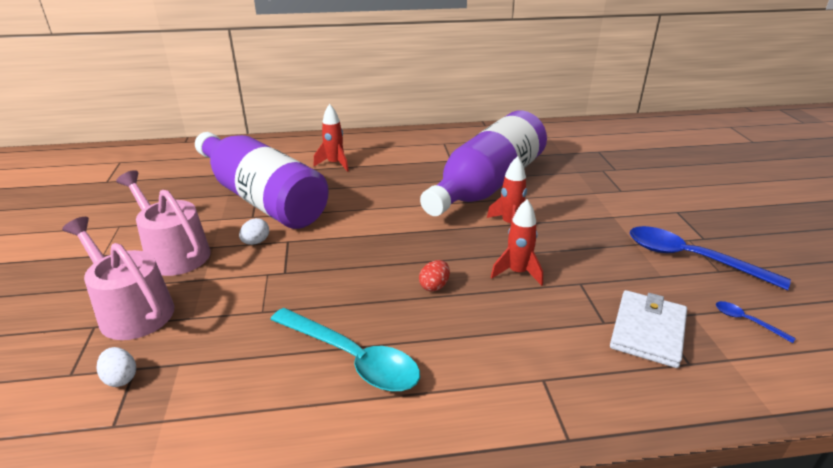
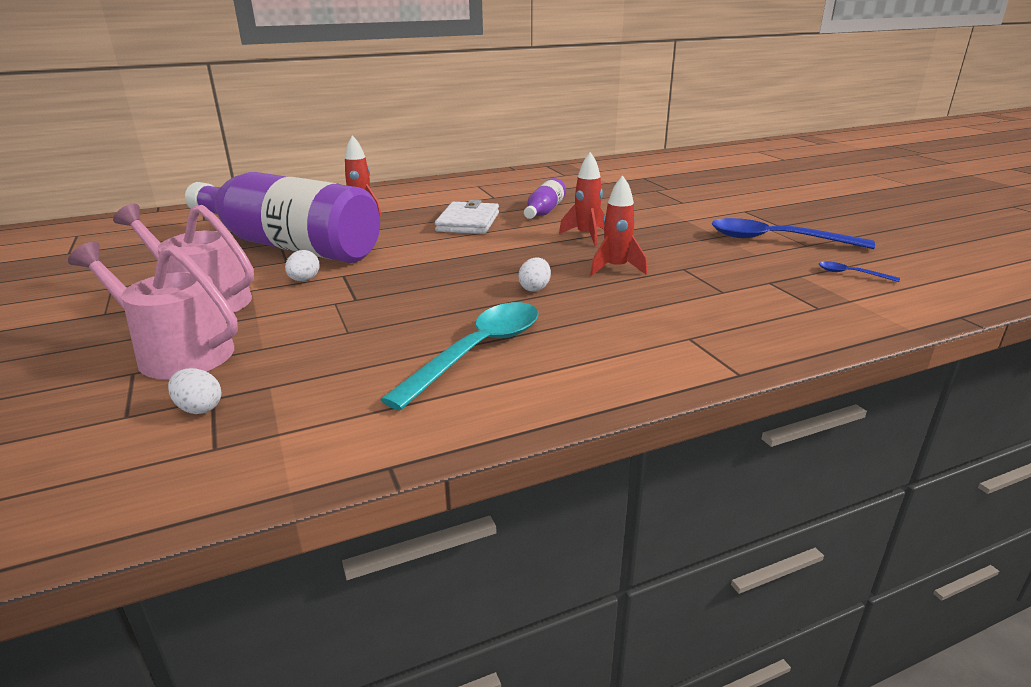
camera: 15 degrees left, 5 degrees down
turquoise spoon [270,308,420,391] -> turquoise spoon turned 75 degrees counterclockwise [380,302,539,411]
red egg [419,260,450,292] -> white egg [518,257,551,291]
purple bottle [420,110,547,216] -> purple bottle [524,178,566,219], size x0.41
white wallet [610,290,687,368] -> white wallet moved to [435,200,499,234]

